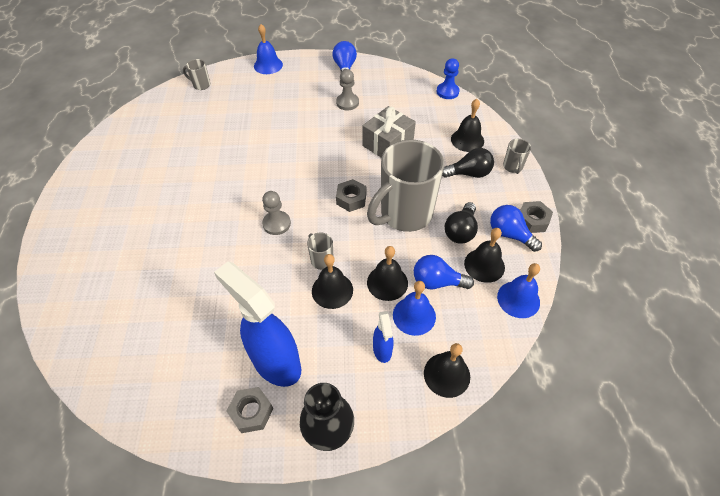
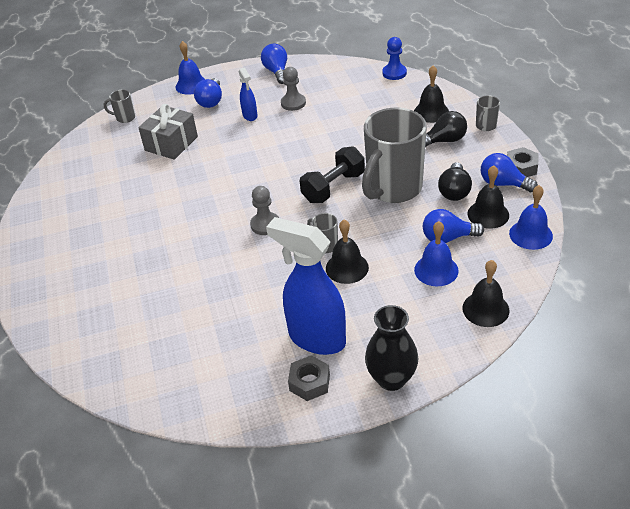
camera: 10 degrees left, 10 degrees down
grey nut [336,179,366,212] -> black dumbbell [300,146,365,203]
grey gift [362,106,416,158] -> grey gift moved to [138,104,198,160]
black bell [367,246,408,301] -> none
blue spray bottle [373,311,393,363] -> blue spray bottle moved to [239,67,258,121]
grey mug [503,139,531,174] -> grey mug turned 45 degrees clockwise [476,95,500,131]
none -> blue light bulb [194,78,222,108]

